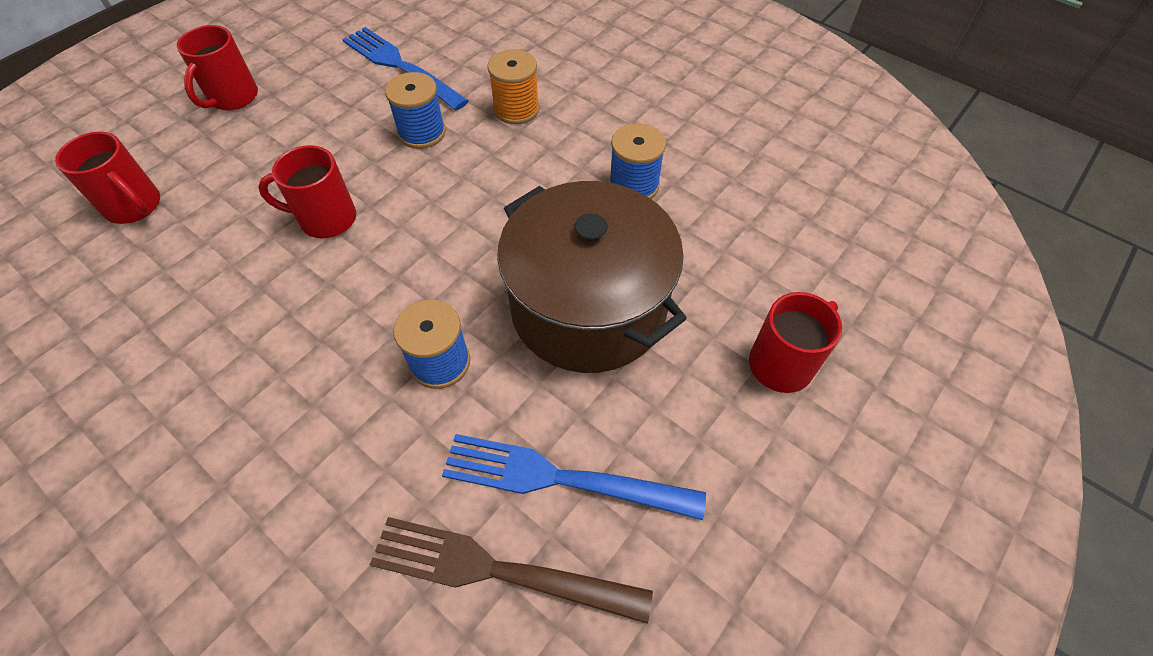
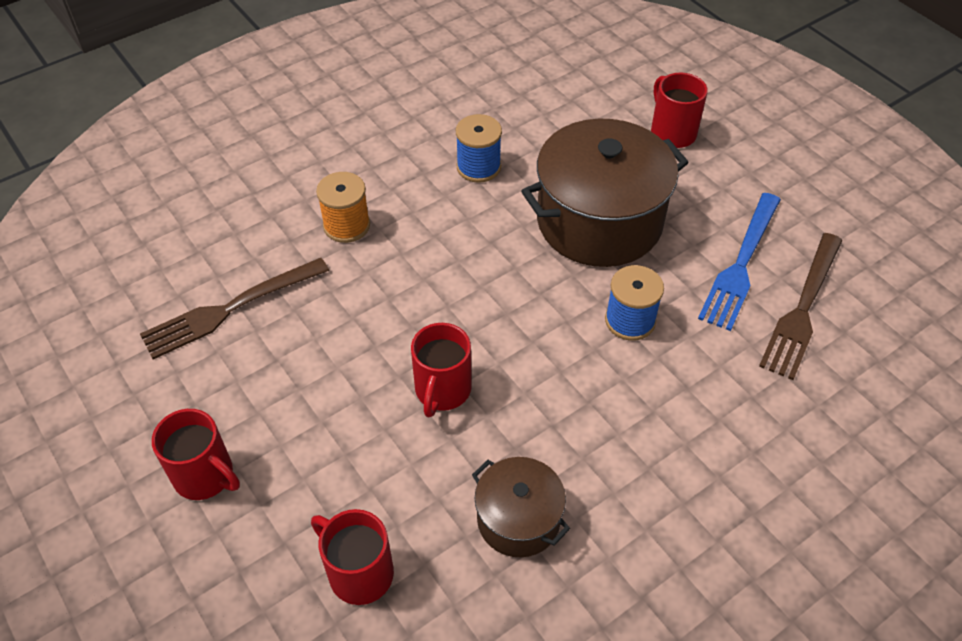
camera: 75 degrees left, 5 degrees down
red mug [55,132,160,224] -> red mug turned 105 degrees counterclockwise [311,509,394,605]
blue fork [342,27,469,110] -> brown fork [140,258,329,359]
blue spool [385,72,446,149] -> none
none -> brown pot [472,457,570,557]

